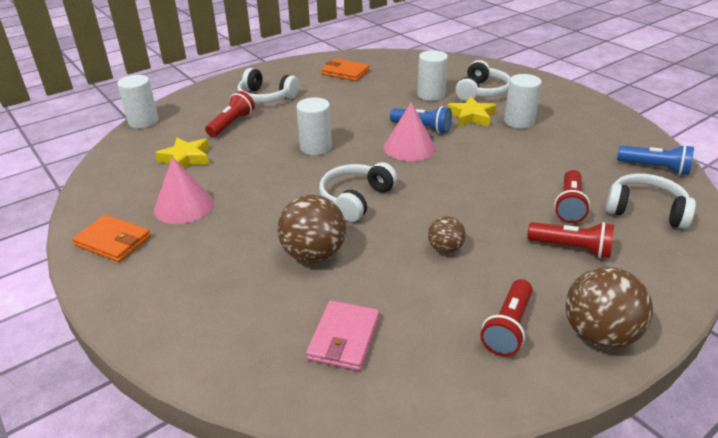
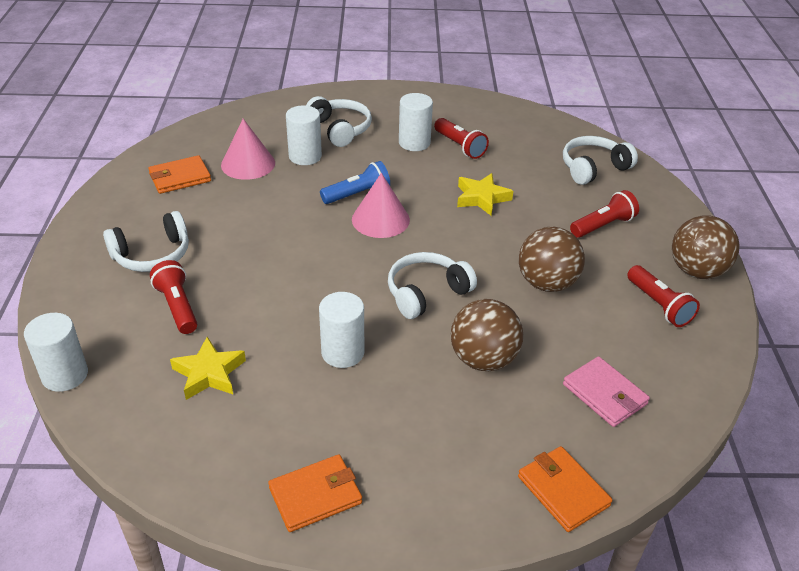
camera: 55 degrees left, 5 degrees up
pink cone [154,157,214,224] -> pink cone moved to [221,119,275,180]
white cylinder [296,97,332,155] -> white cylinder moved to [319,292,364,368]
white headphones [319,162,397,222] -> white headphones turned 75 degrees clockwise [388,252,477,319]
brown ball [428,216,466,254] -> brown ball [519,227,585,292], size x1.79
yellow star [447,97,496,127] -> yellow star moved to [457,173,513,216]
red flashlight [554,170,590,223] -> red flashlight moved to [434,118,489,159]
blue flashlight [617,145,694,175] -> none
none -> orange wallet [518,446,613,532]

